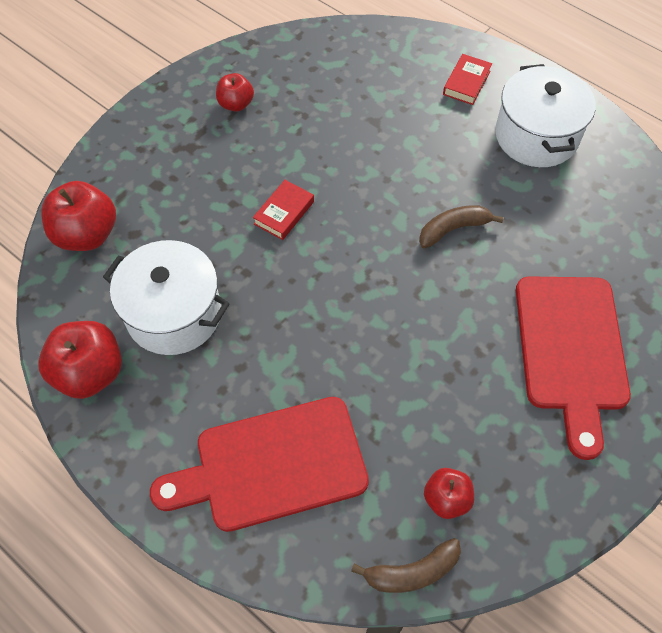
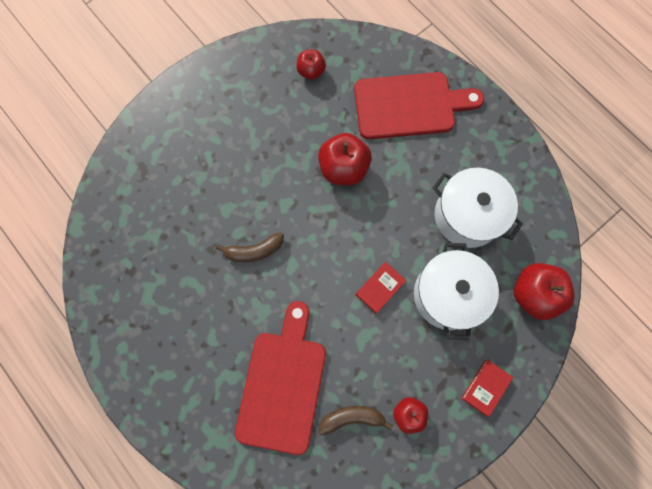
camera: 170 degrees left, 15 degrees up
red apple [38,321,122,399] -> red apple moved to [318,133,372,186]
brown banana [351,538,461,593] -> brown banana moved to [318,406,393,435]
red book [443,54,492,105] -> red book moved to [461,360,513,417]
white pot [495,64,596,167] -> white pot moved to [414,243,499,340]
red cutting board [516,276,631,460] -> red cutting board moved to [235,301,326,455]

